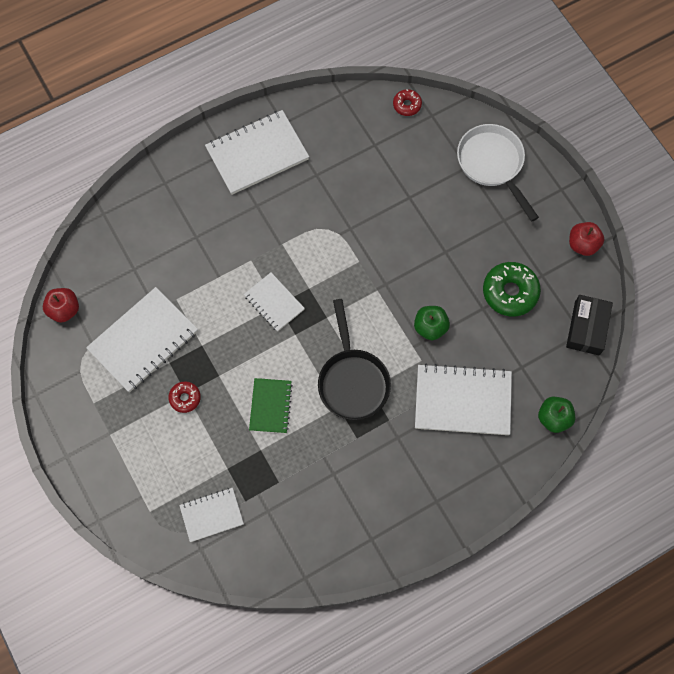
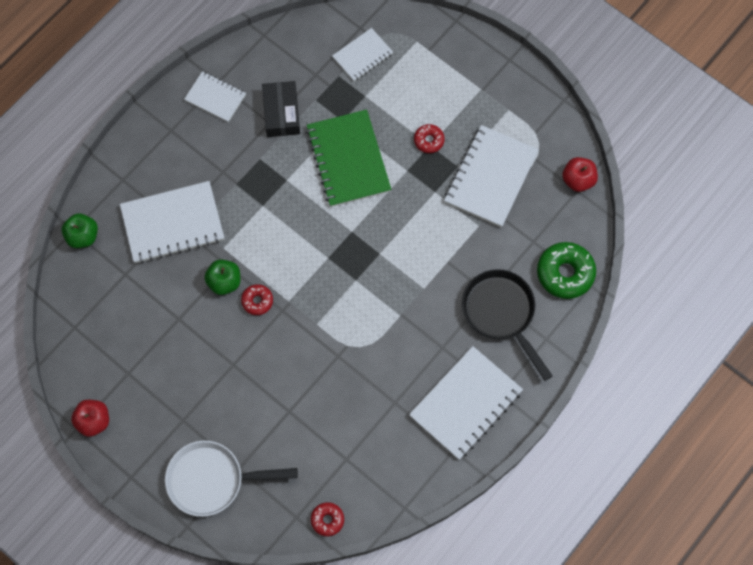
camera: 160 degrees right, 0 degrees up
white notebook [244,273,305,332] -> white notebook moved to [184,71,246,122]
green notebook [249,378,293,433] -> green notebook [306,109,391,207], size x1.75
black pan [318,299,391,420] -> black pan moved to [462,269,553,381]
white pan [457,124,539,222] -> white pan turned 135 degrees clockwise [165,441,298,517]
green donut [483,262,541,317] -> green donut moved to [537,242,596,299]
black box [566,295,613,356] -> black box moved to [262,81,300,137]
none -> red donut [241,284,273,315]

